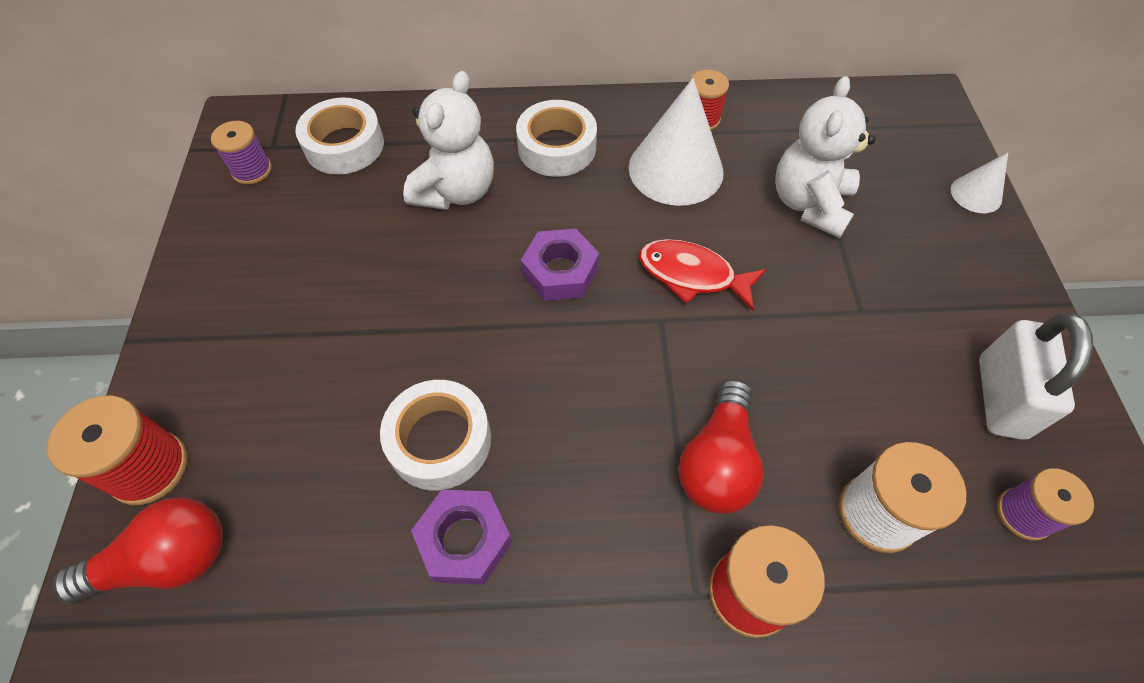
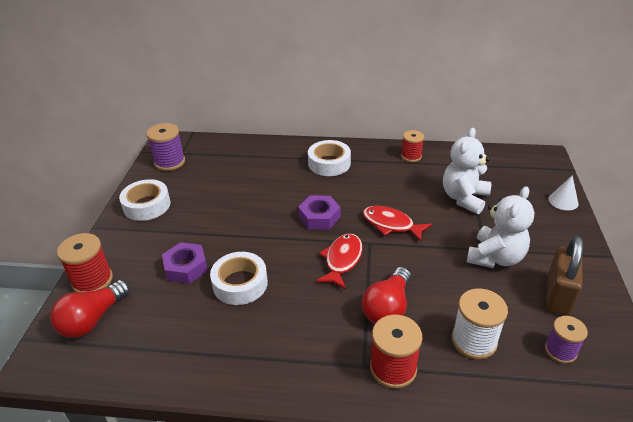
camera: 10 degrees right, 20 degrees down
red light bulb [53,497,223,604] -> red light bulb turned 135 degrees clockwise [50,280,130,338]
purple spool [211,121,272,185] -> purple spool [146,123,185,171], size x1.50
white tape [295,98,384,175] -> white tape moved to [119,179,170,221]
white teddy bear [403,71,494,210] -> white teddy bear moved to [467,186,535,268]
purple nut [411,489,512,585] -> purple nut moved to [162,242,208,284]
white cone [629,78,724,206] -> none
white padlock [979,313,1093,440] -> brown padlock [546,236,583,315]
none -> red fish [316,234,363,290]

